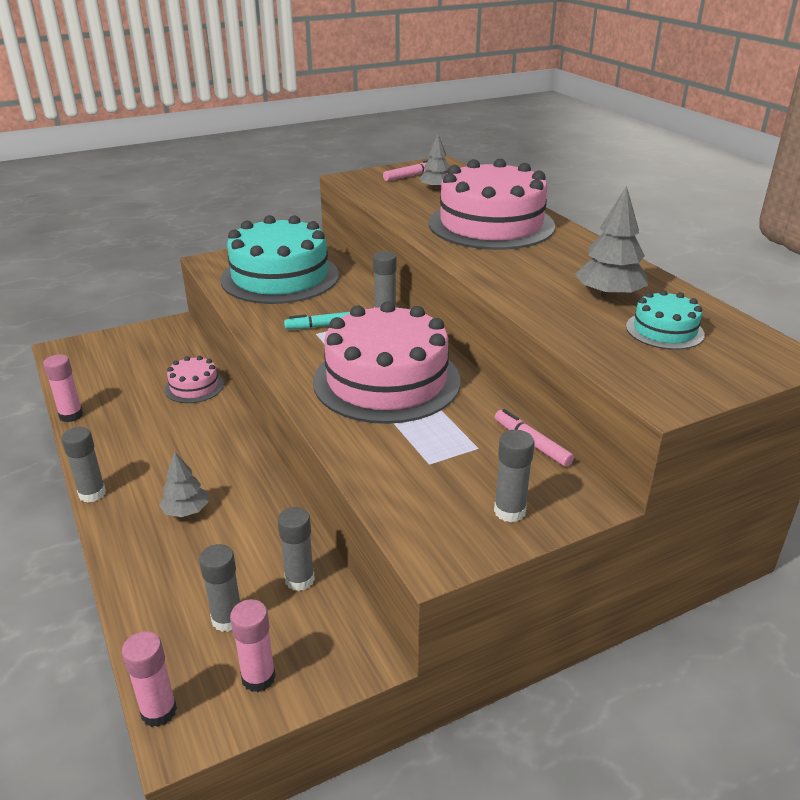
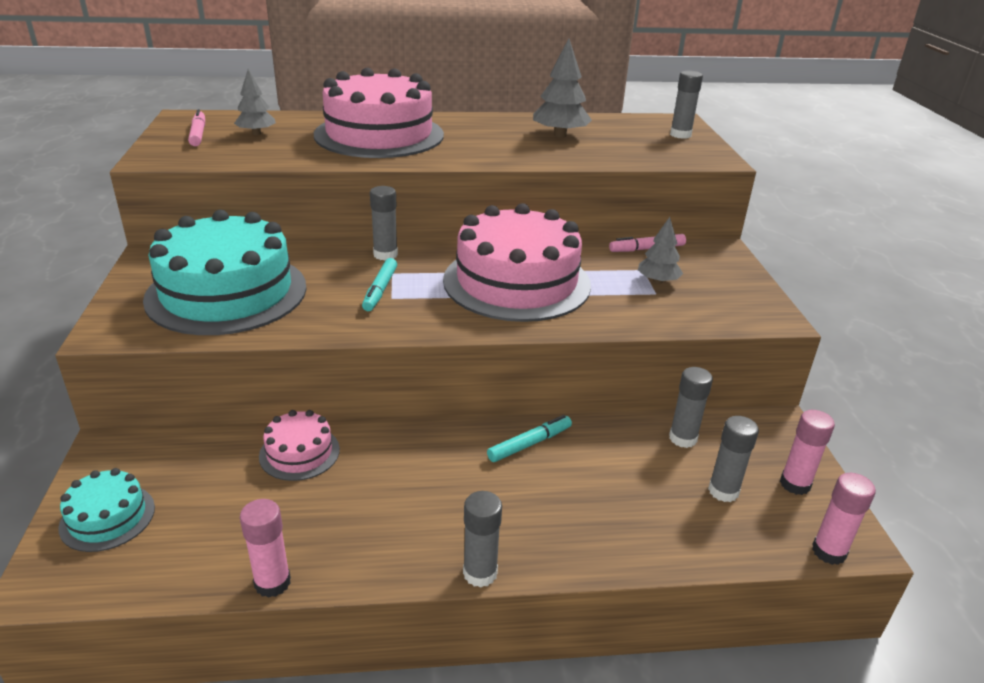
camera: 70 degrees left, 0 degrees up
grey tree [159,451,209,517] -> grey tree moved to [638,217,683,284]
grey glue stick [494,430,535,522] -> grey glue stick moved to [670,71,703,139]
turquoise cake [626,290,705,350] -> turquoise cake moved to [58,468,155,552]
none -> turquoise marker [487,415,572,462]

